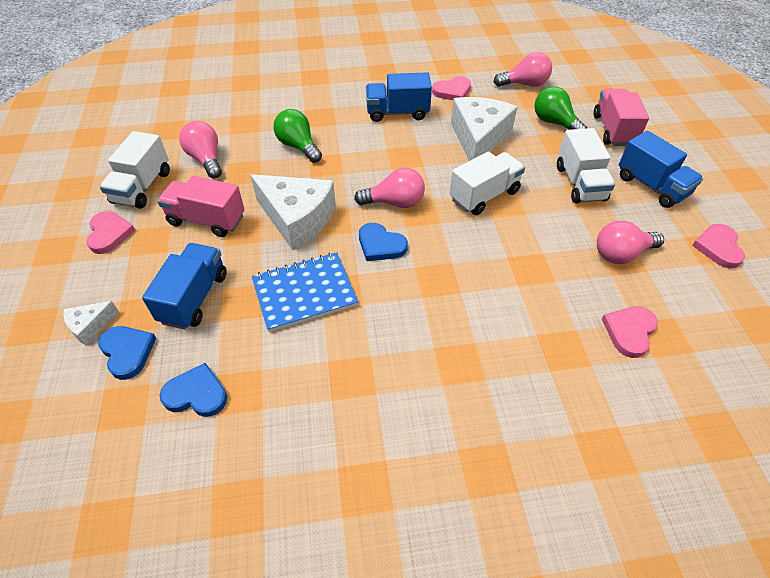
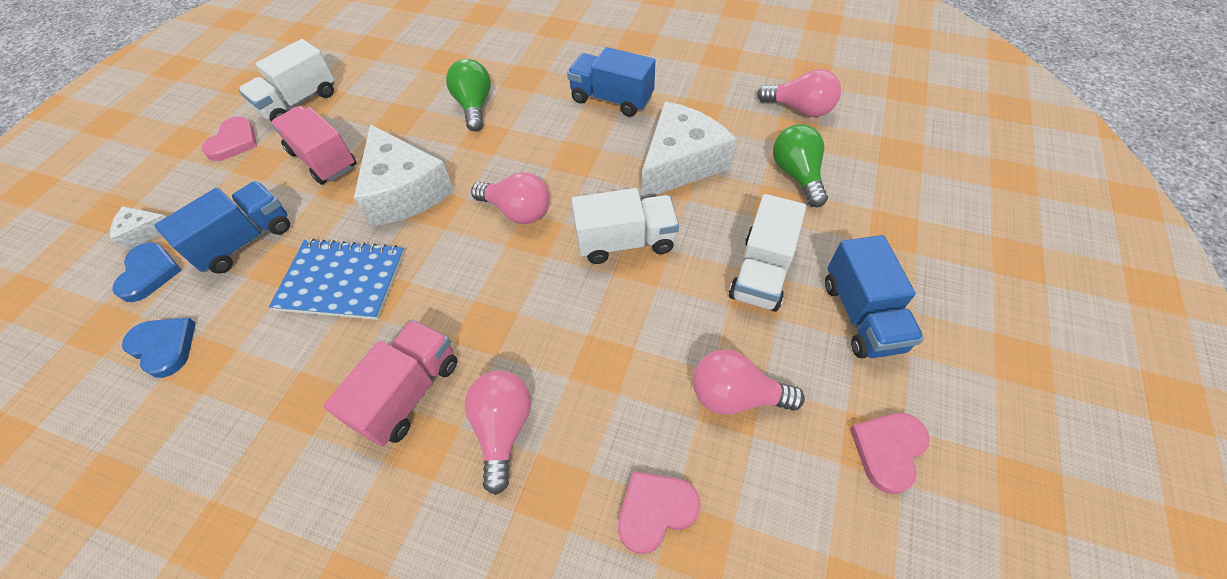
camera: 30 degrees right, 5 degrees up
pink light bulb [179,121,222,178] -> pink light bulb moved to [465,371,531,495]
blue heart [359,223,408,261] -> none
pink heart [432,76,471,100] -> none
pink truck [594,89,649,146] -> pink truck moved to [324,320,457,446]

